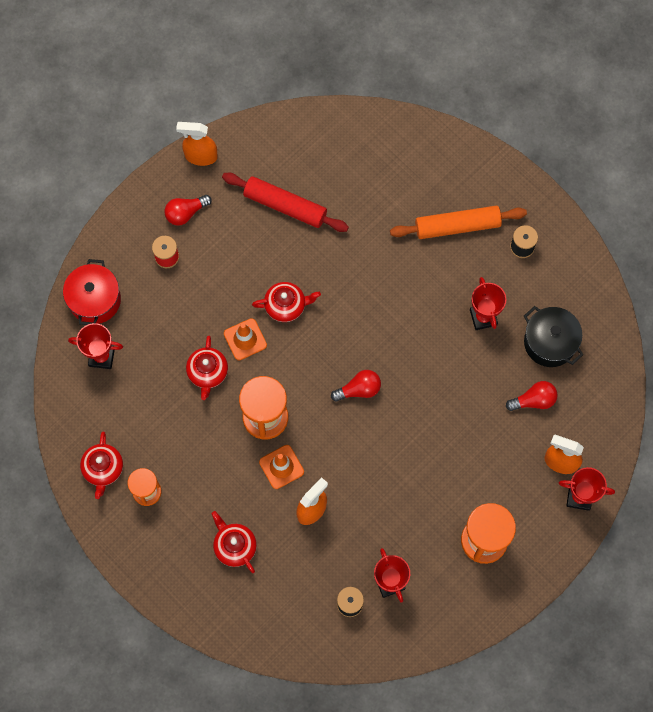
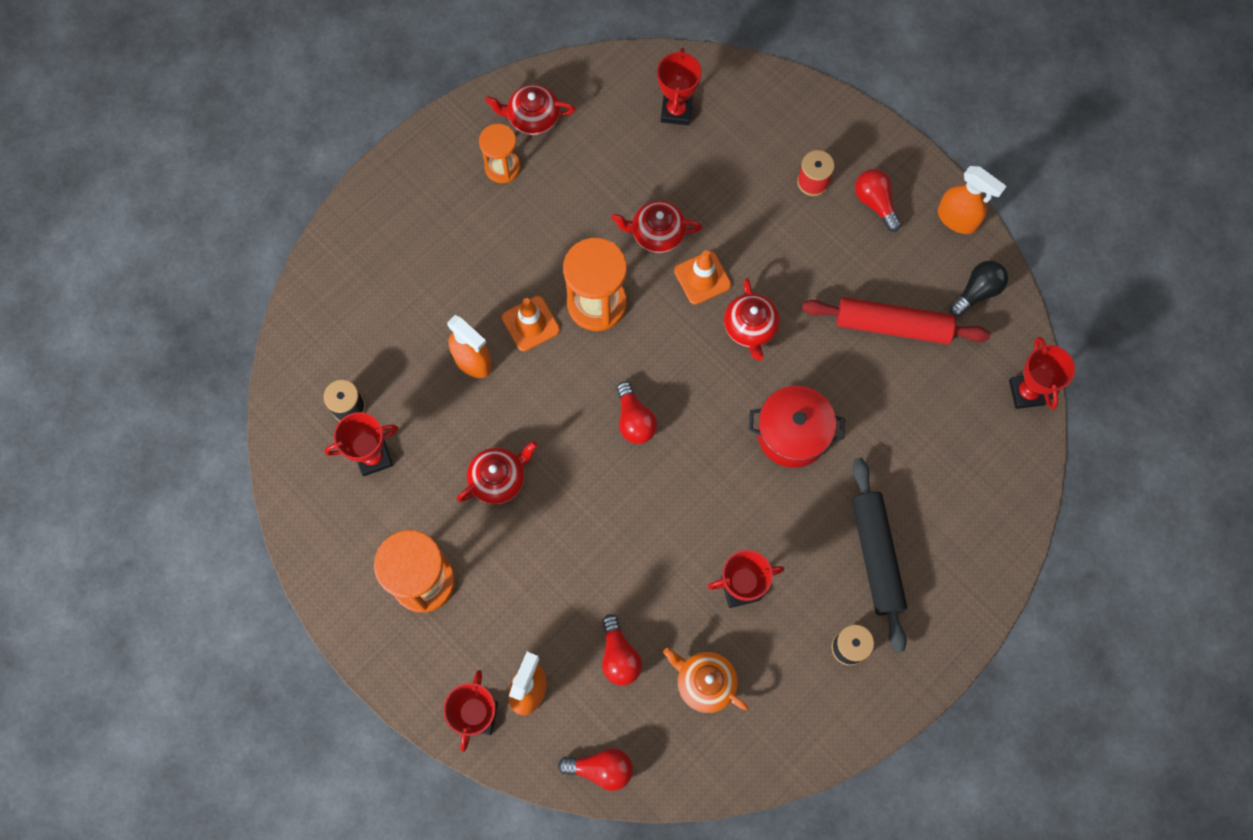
camera: 90 degrees right, 0 degrees up
red pot [63,259,121,325] -> red pot moved to [749,386,845,468]
orange spray bottle [176,122,218,166] -> orange spray bottle turned 120 degrees clockwise [938,166,1007,234]
red teapot [211,511,257,573] -> red teapot moved to [457,441,537,504]
red rolling pin [222,173,349,232] -> red rolling pin turned 75 degrees clockwise [802,297,990,344]
orange rolling pin [390,206,527,239] -> black rolling pin [852,458,907,652]
black pot [524,306,583,367] -> orange teapot [663,648,748,713]
none -> red light bulb [558,748,633,791]
none -> black light bulb [950,261,1008,317]
none -> red trophy [1009,337,1075,409]

